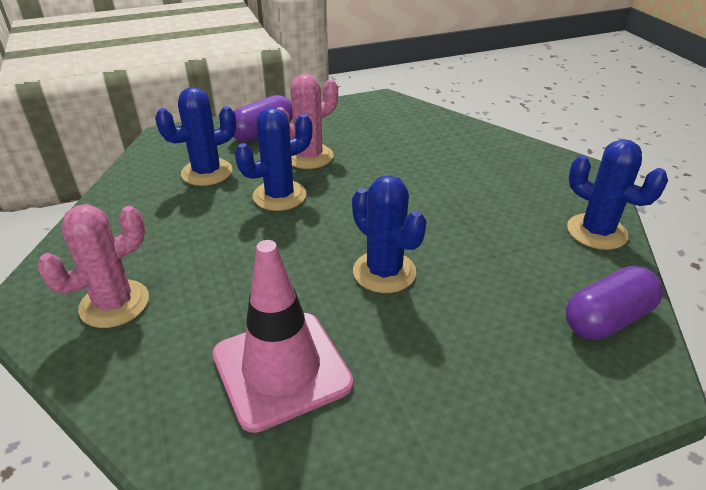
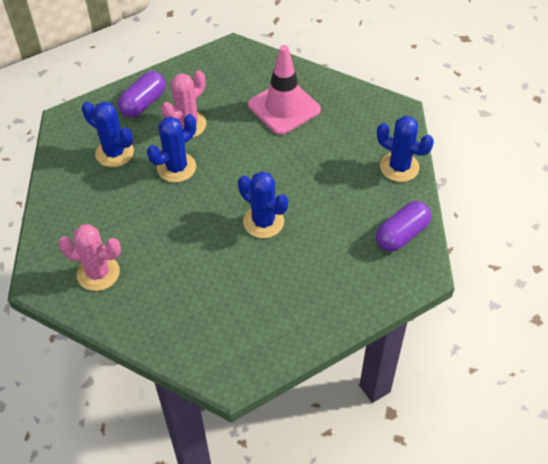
camera: 10 degrees left, 15 degrees up
pink cactus [37,204,149,328] -> pink cactus turned 60 degrees clockwise [58,224,121,291]
blue cactus [155,87,236,186] -> blue cactus turned 75 degrees clockwise [82,102,134,167]
pink traffic cone [213,240,353,433] -> pink traffic cone moved to [248,45,321,135]

